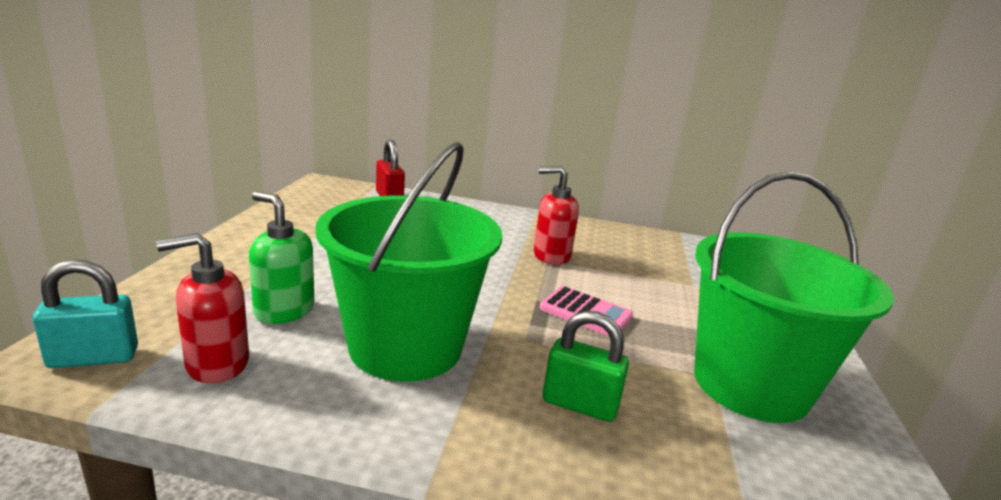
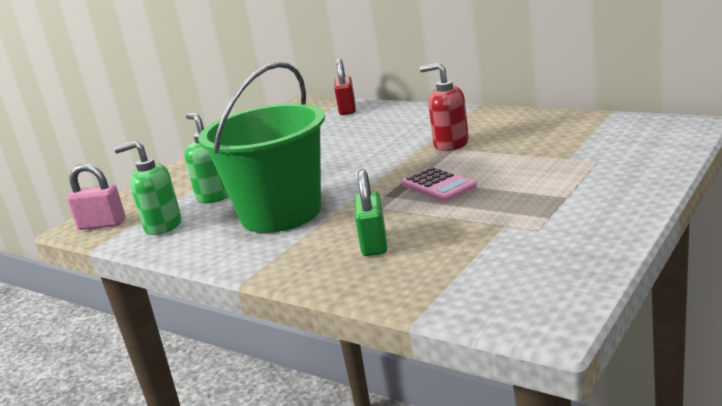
camera: 30 degrees right, 0 degrees up
turquoise padlock [33,259,138,368] -> pink padlock [67,163,125,230]
red soap dispenser [156,233,249,384] -> green soap dispenser [114,141,181,235]
green padlock [543,311,629,422] -> green padlock turned 45 degrees clockwise [355,169,387,256]
green bucket [694,172,894,423] -> none

